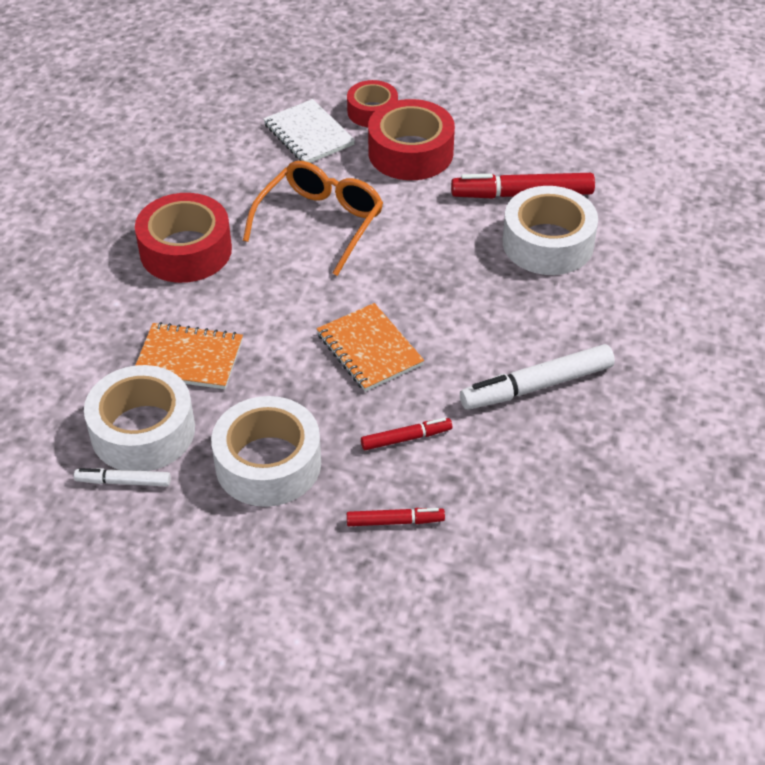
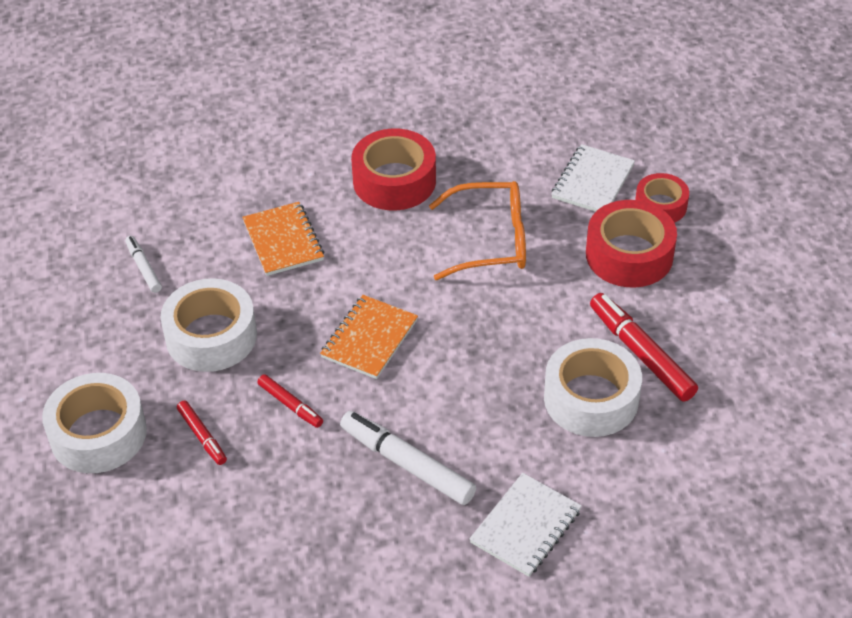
camera: 60 degrees right, 0 degrees up
white tape [84,365,195,471] -> white tape moved to [42,373,147,473]
none -> white notebook [469,473,582,577]

